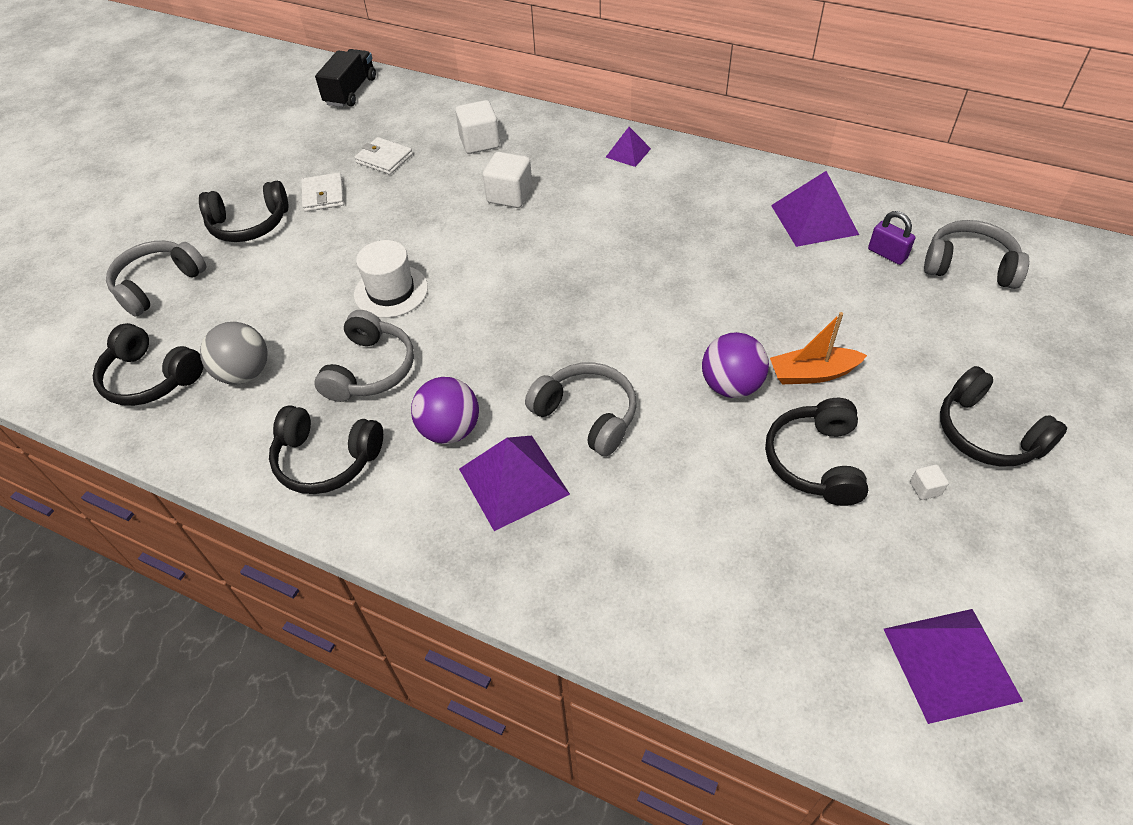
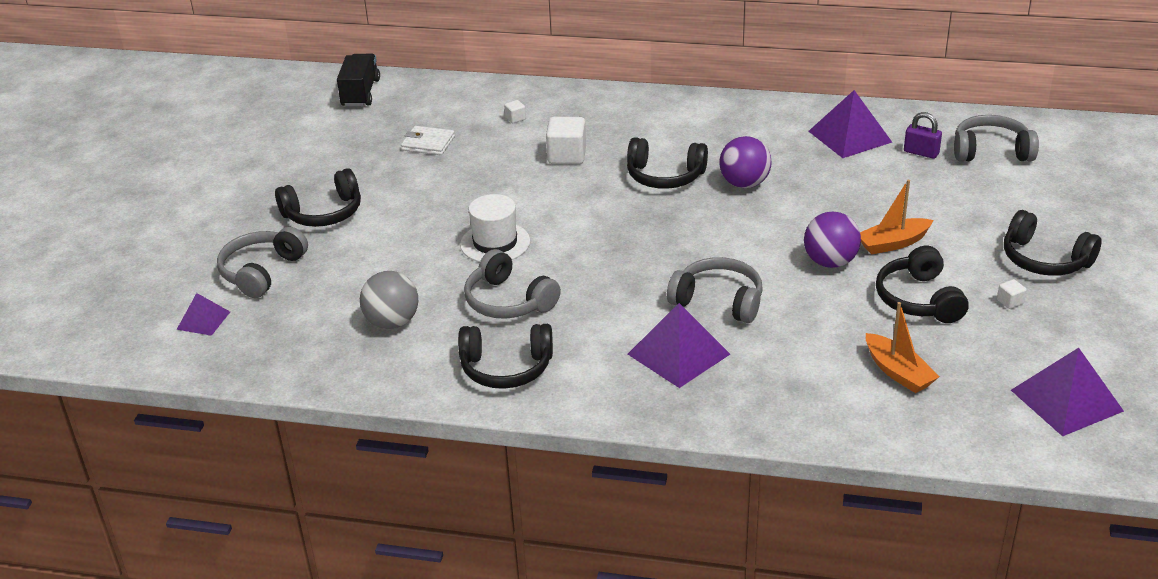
camera: 15 degrees left, 15 degrees down
black headphones [93,323,204,406] -> black headphones moved to [627,137,708,189]
white wallet [301,172,344,212] -> none
grey headphones [314,310,414,402] -> grey headphones turned 135 degrees clockwise [464,249,561,319]
purple ball [411,377,479,444] -> purple ball moved to [719,136,772,188]
white cube [455,100,500,154] -> white cube [504,100,526,123], size x0.47
purple pyramid [605,127,651,167] -> purple pyramid moved to [176,293,230,336]
none -> orange boat [866,302,939,393]

